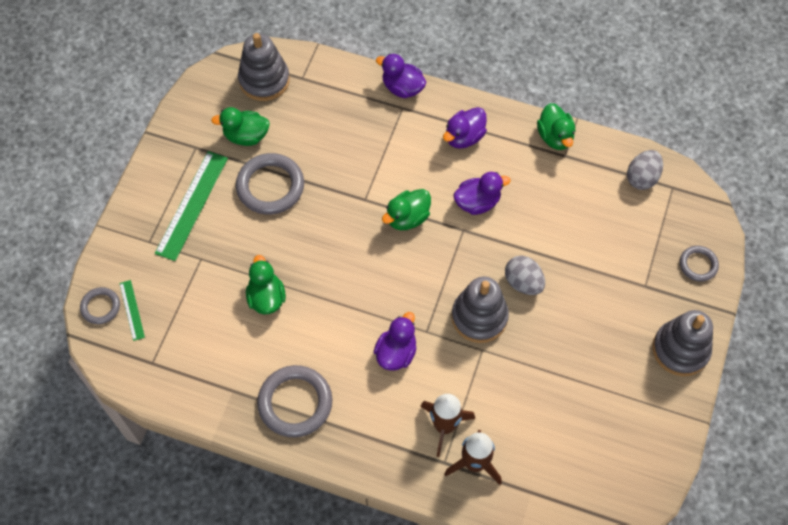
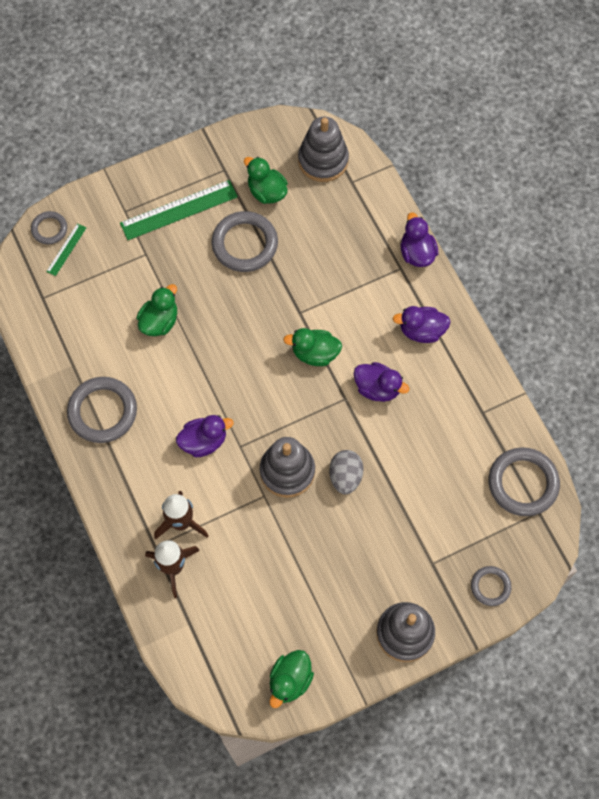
camera: 45 degrees right, 5 degrees up
green duck [537,103,575,150] -> green duck moved to [270,650,314,708]
grey egg [627,150,663,190] -> grey ring [489,447,560,516]

